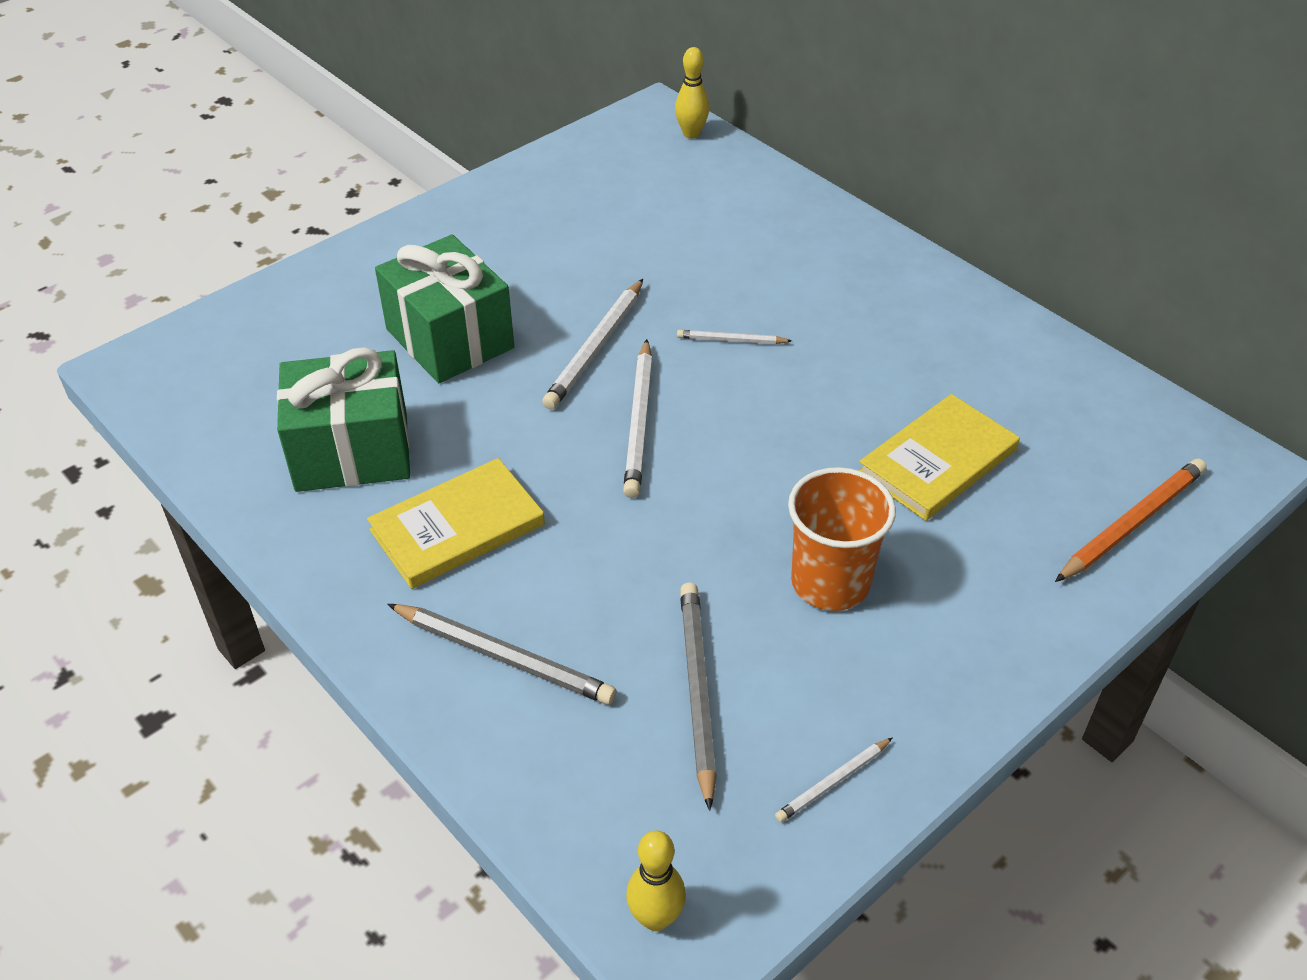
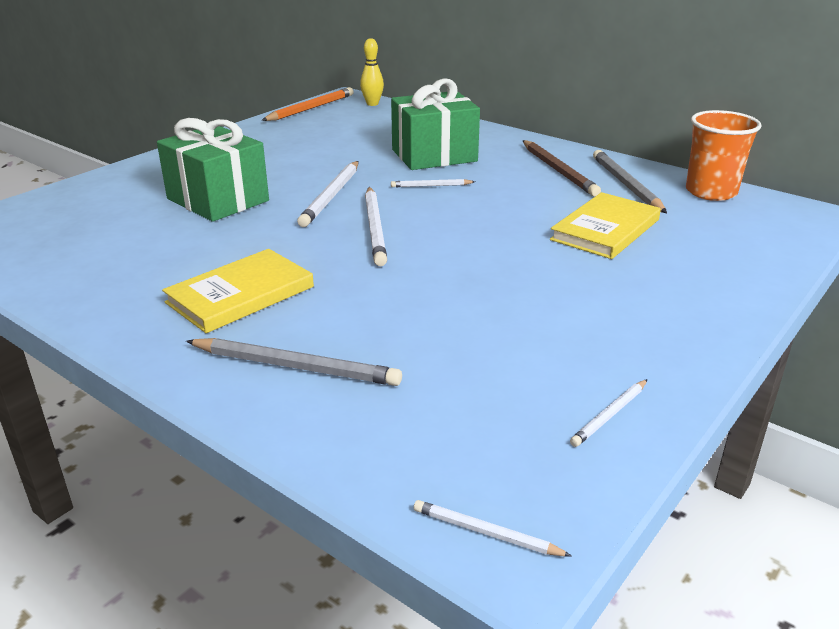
camera: 10 degrees left, 15 degrees down
green gift [277,347,410,492] -> green gift moved to [391,78,480,170]
yellow bowling pin [626,830,686,931] -> white pencil [414,500,572,557]
grey pencil [680,583,717,811] -> grey pencil moved to [593,150,667,213]
orange cup [788,467,896,611] -> orange cup moved to [686,110,762,201]
orange pencil [1055,458,1207,582] -> orange pencil moved to [261,87,354,121]
none -> brown pencil [523,140,601,197]

